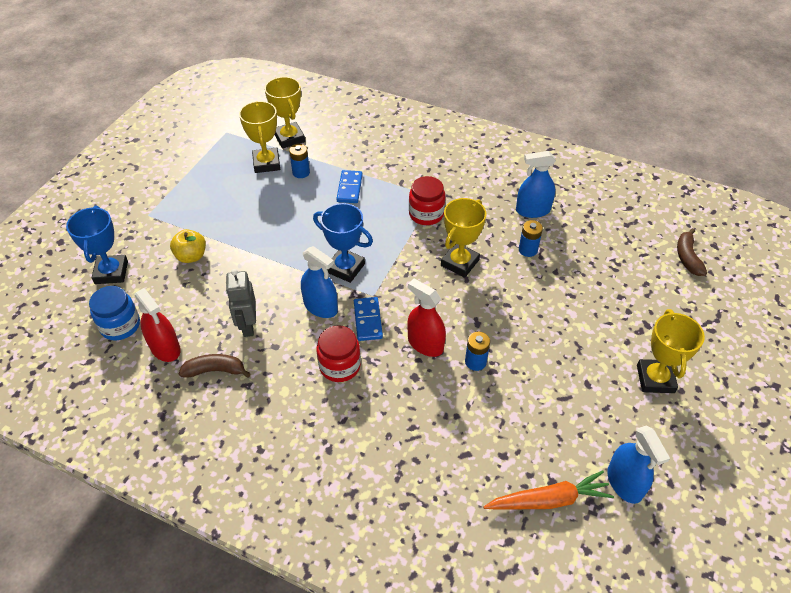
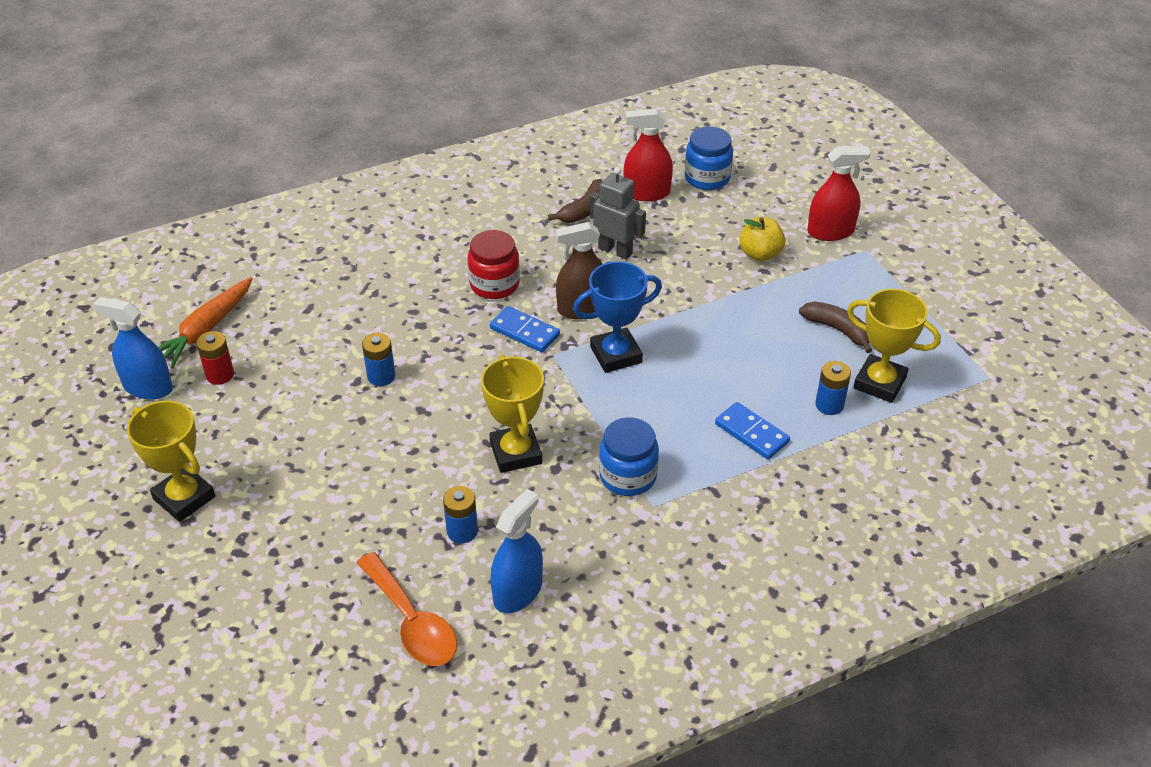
camera: 130 degrees right, 5 degrees down
blue trophy [66,206,128,284] -> none
yellow trophy [265,77,305,148] -> none
blue spray bottle [301,246,338,318] -> brown spray bottle [555,222,603,319]
red spray bottle [407,279,446,357] -> red spray bottle moved to [807,146,871,241]
red jar [409,176,445,225] -> blue jar [599,417,659,496]
brown banana [677,228,707,276] -> brown banana moved to [799,301,872,353]
none -> red battery [196,331,234,385]
none -> orange spoon [357,552,457,666]

